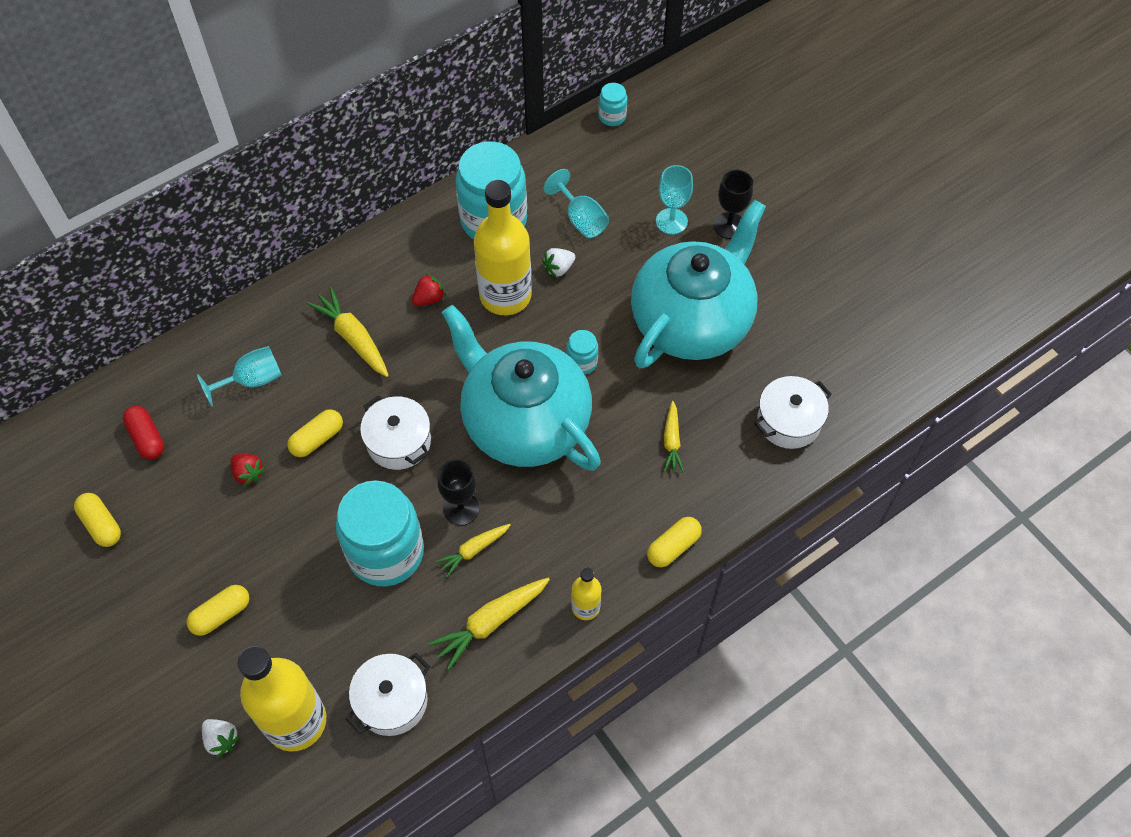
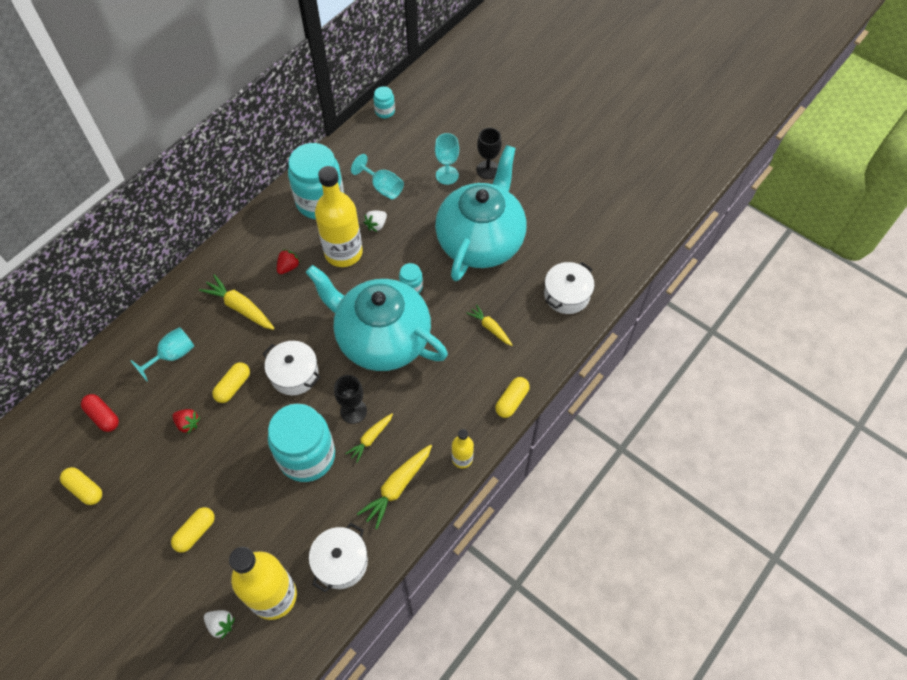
camera: 15 degrees left, 0 degrees up
yellow carrot [663,401,684,472] -> yellow carrot turned 150 degrees clockwise [467,304,512,346]

